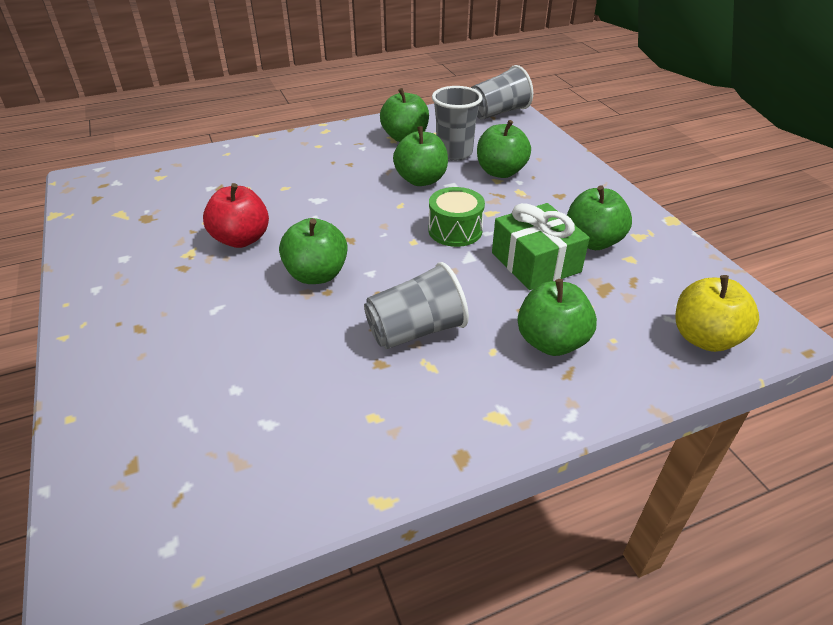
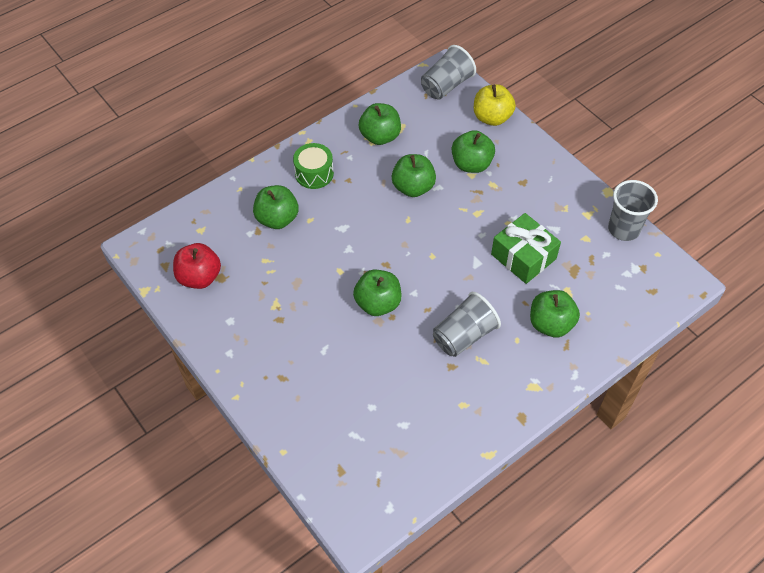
camera: 15 degrees left, 15 degrees up
red apple [203,183,269,248] -> red apple moved to [173,243,221,289]
green drum [429,187,485,247] -> green drum moved to [293,143,334,189]
grey cup [432,86,482,161] -> grey cup moved to [608,180,658,241]
green apple [567,186,632,250] -> green apple moved to [253,185,299,229]
yellow apple [675,275,759,352] -> yellow apple moved to [474,84,516,126]

